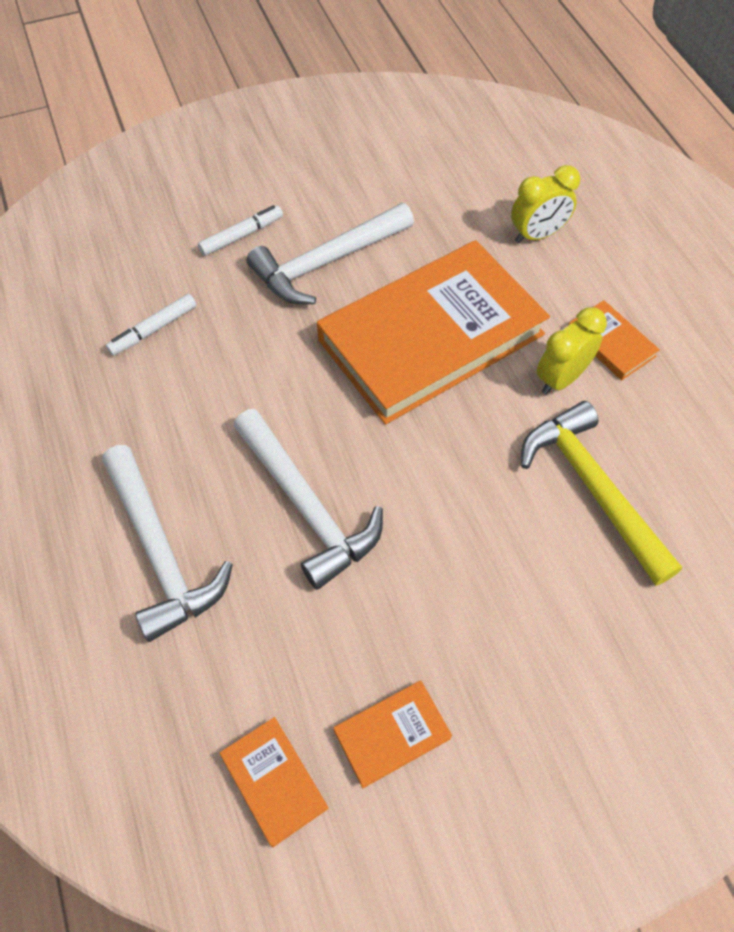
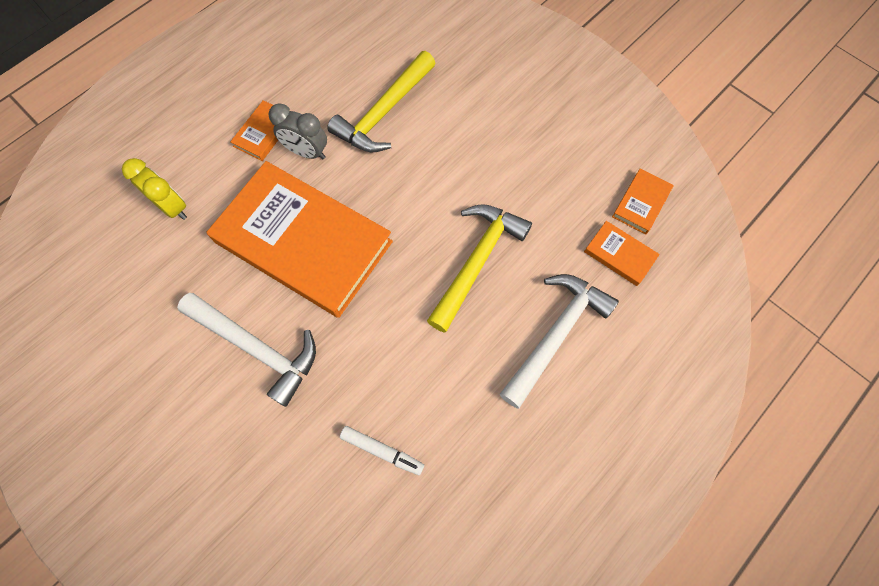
camera: 115 degrees left, 10 degrees up
white marker [198,205,283,256] -> none
white hammer [234,409,383,590] -> yellow hammer [427,204,532,333]
orange book [334,681,452,788] -> orange book moved to [584,221,660,286]
yellow clock [537,307,607,395] -> grey clock [269,103,327,159]

